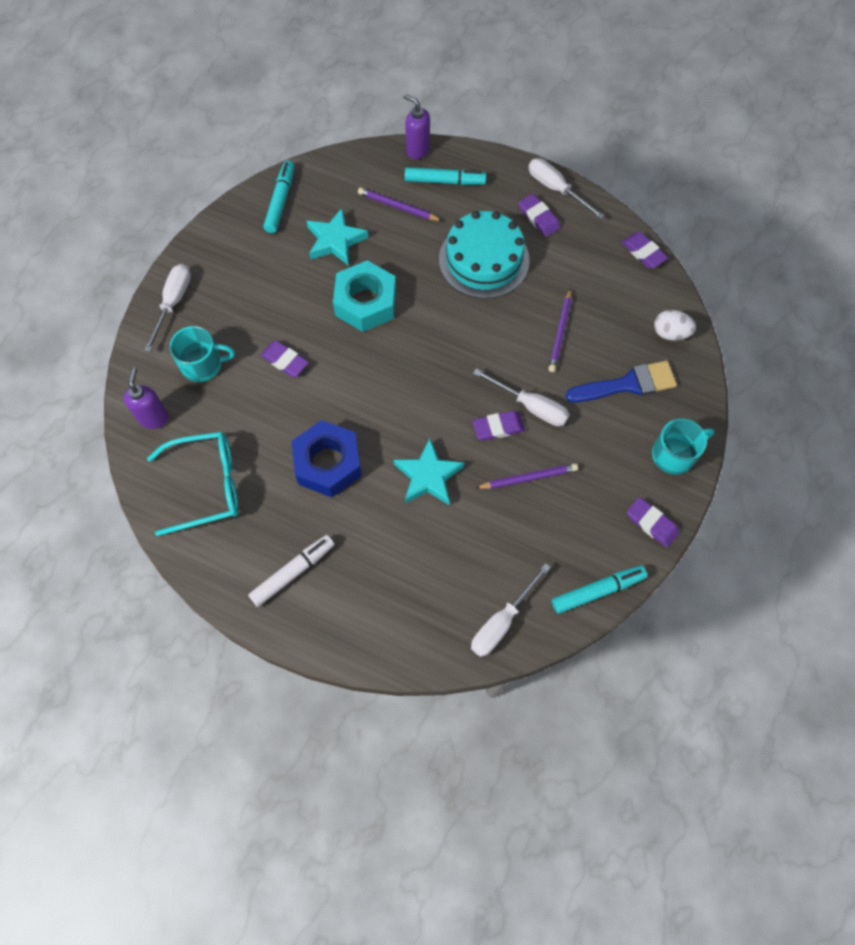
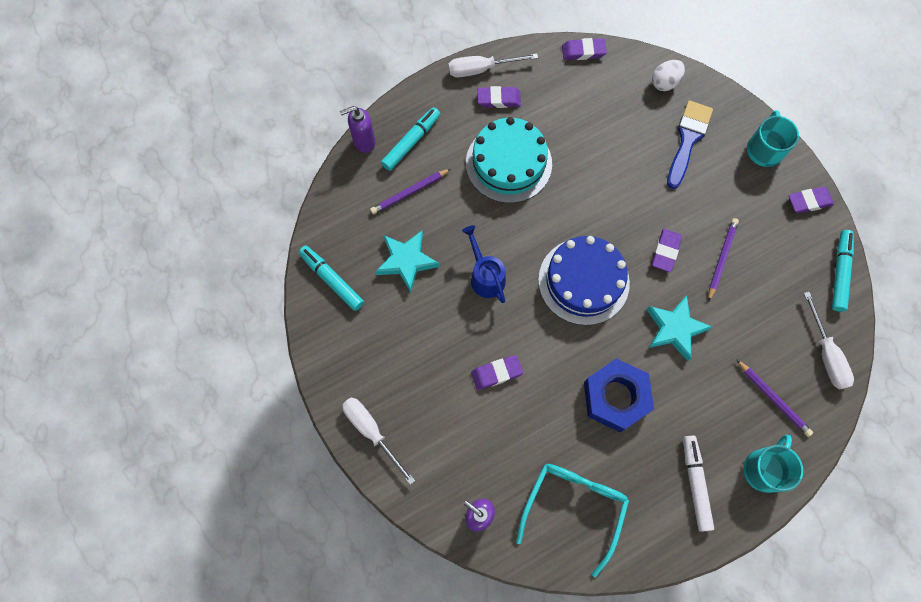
camera: 55 degrees left, 5 degrees up
turquoise mug [170,326,235,382] -> turquoise mug moved to [743,435,803,493]
turquoise nut [333,260,396,332] -> blue watering can [462,225,506,303]
white screwdriver [473,368,570,426] -> none
purple pencil [548,288,571,372] -> purple pencil moved to [736,359,813,437]
none -> blue cake [538,236,630,325]

